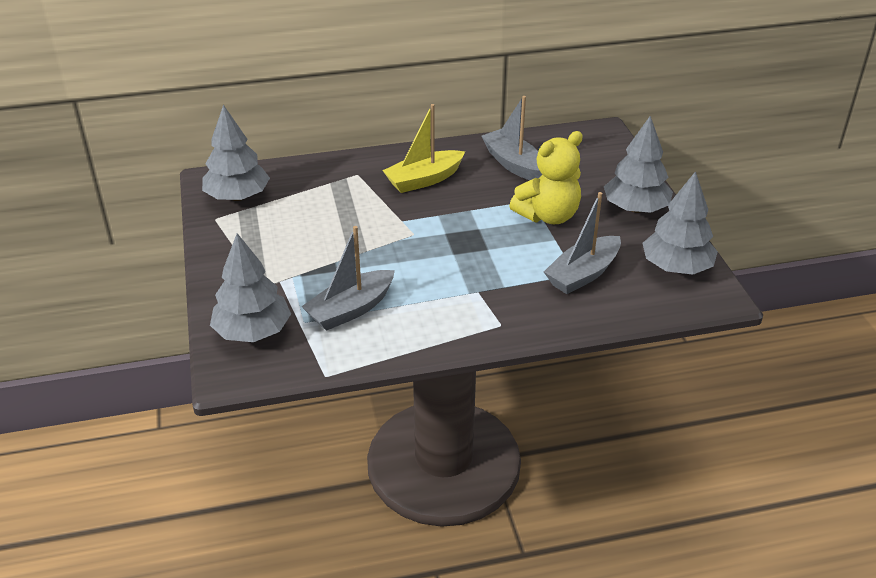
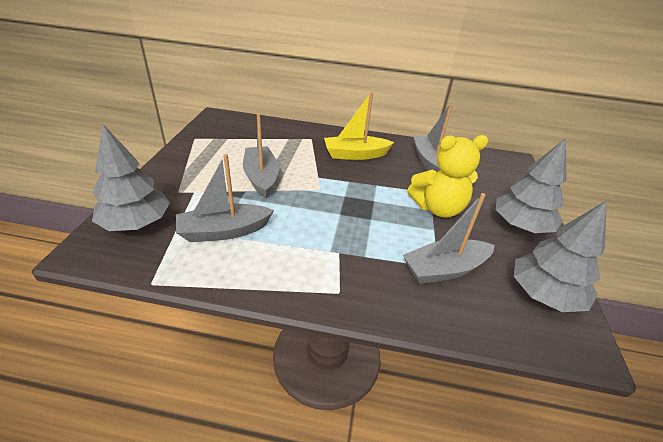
camera: 20 degrees right, 0 degrees up
grey tree [202,105,270,201] -> none
none -> grey boat [243,113,279,199]

